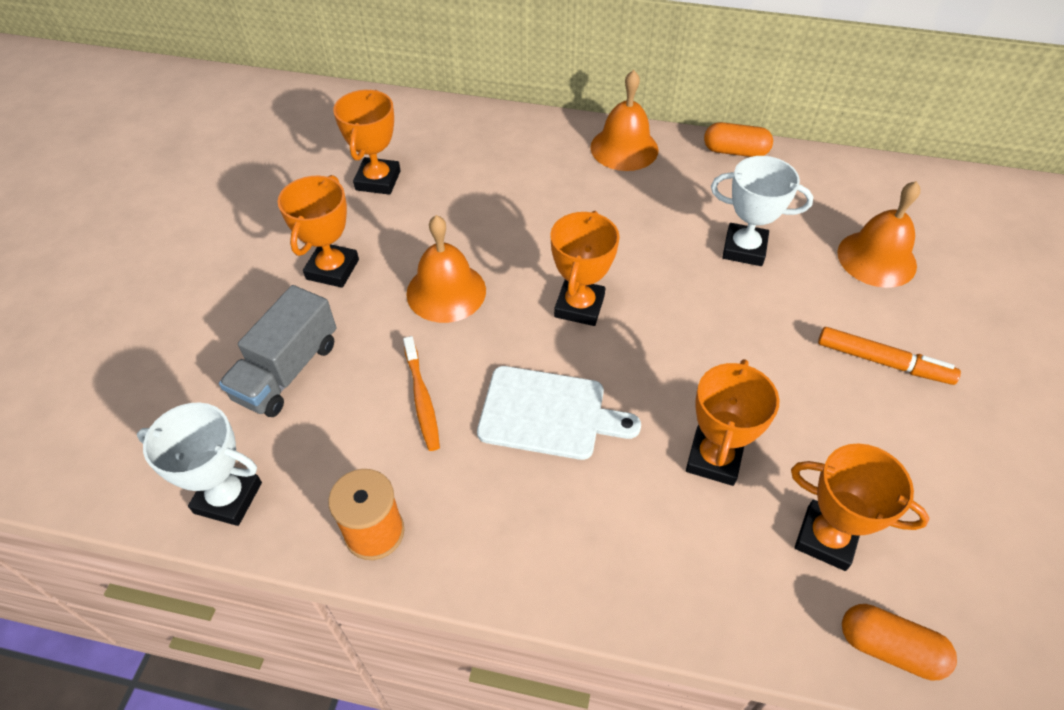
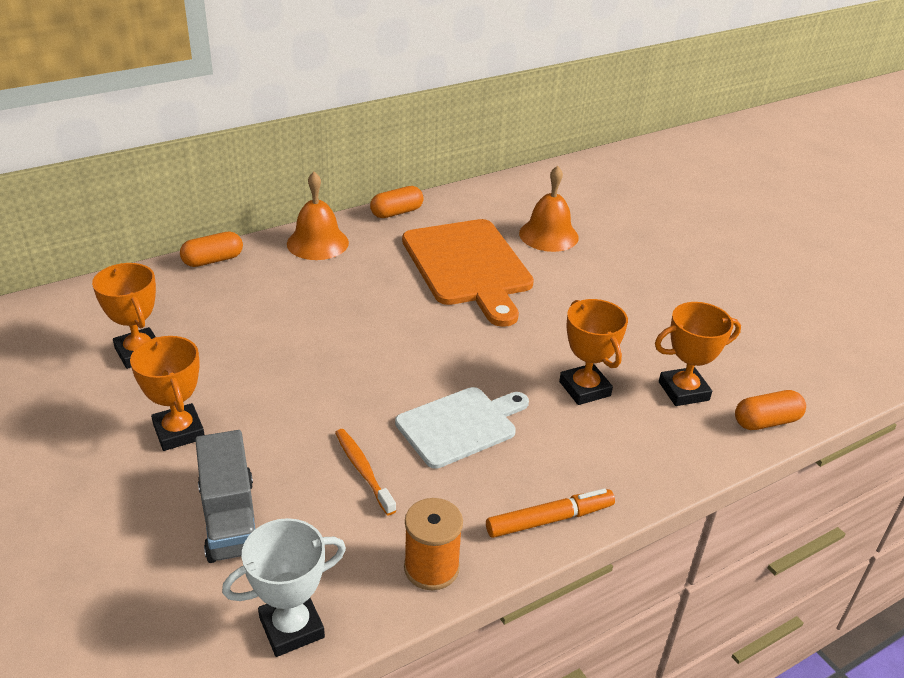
camera: 45 degrees left, 15 degrees down
orange toothbrush [403,336,440,451] -> orange toothbrush turned 150 degrees counterclockwise [335,429,396,516]
orange bell [406,215,486,323] -> none
orange trophy [550,211,620,326] -> none
white trophy [711,156,813,266] -> orange cutting board [402,219,534,327]
orange marker [818,327,961,385] -> orange marker moved to [486,488,615,538]
none -> orange capsule [180,231,243,267]

